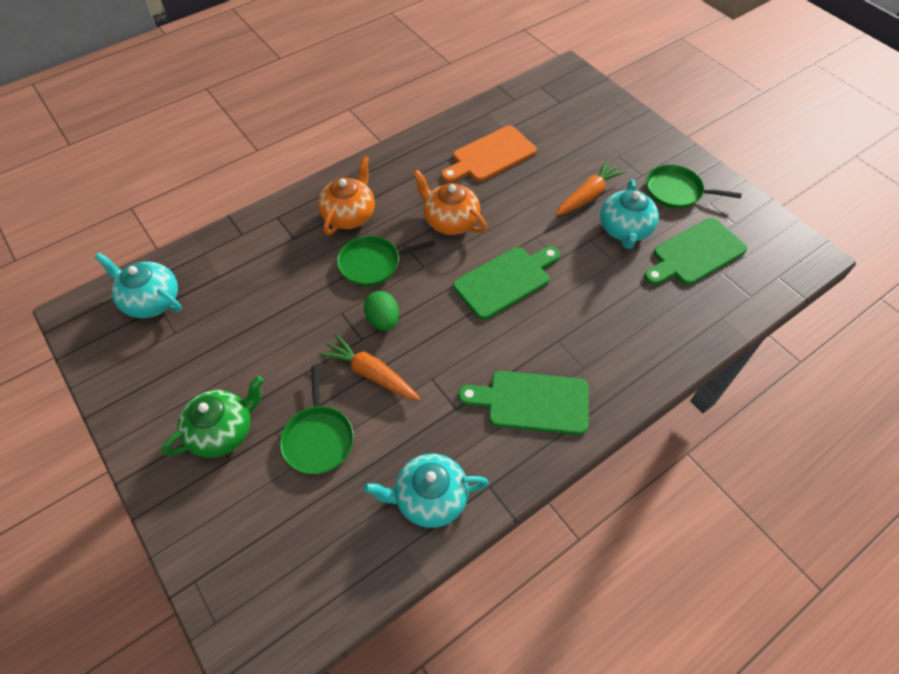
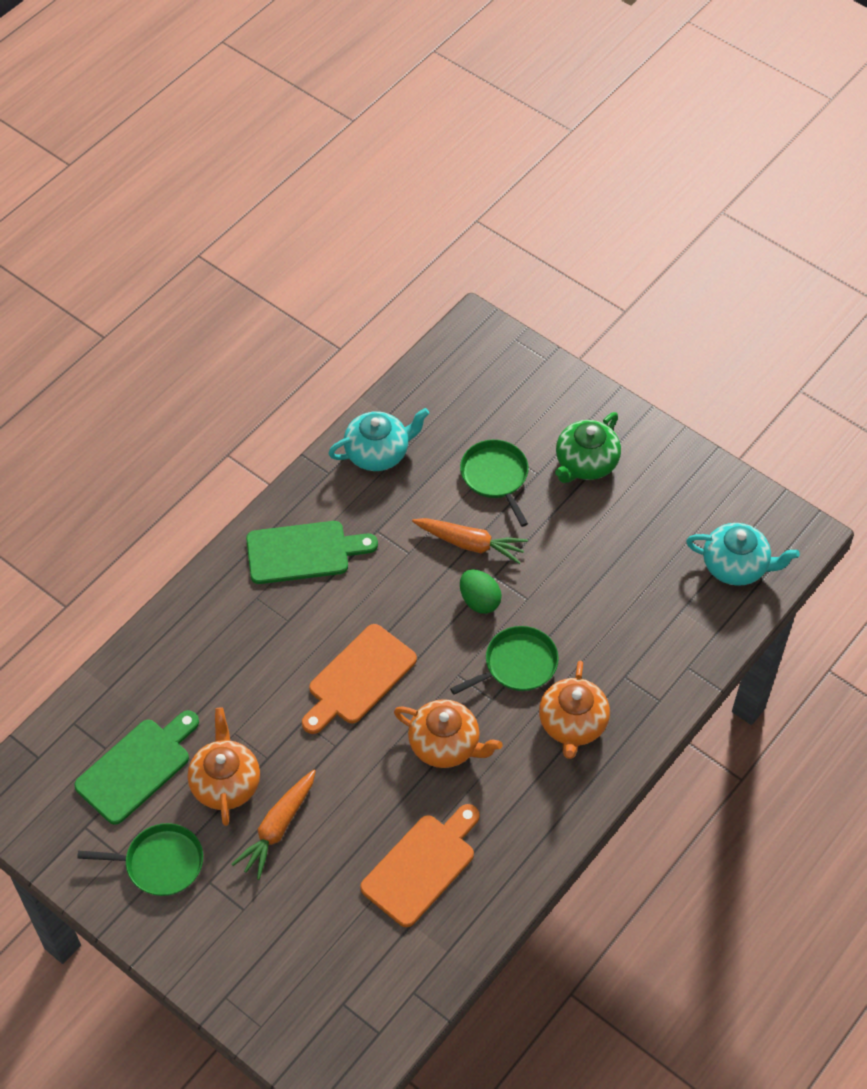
camera: 165 degrees right, 0 degrees up
green cutting board [453,246,560,320] -> orange cutting board [302,624,417,734]
turquoise teapot [600,179,659,249] -> orange teapot [188,708,260,826]

